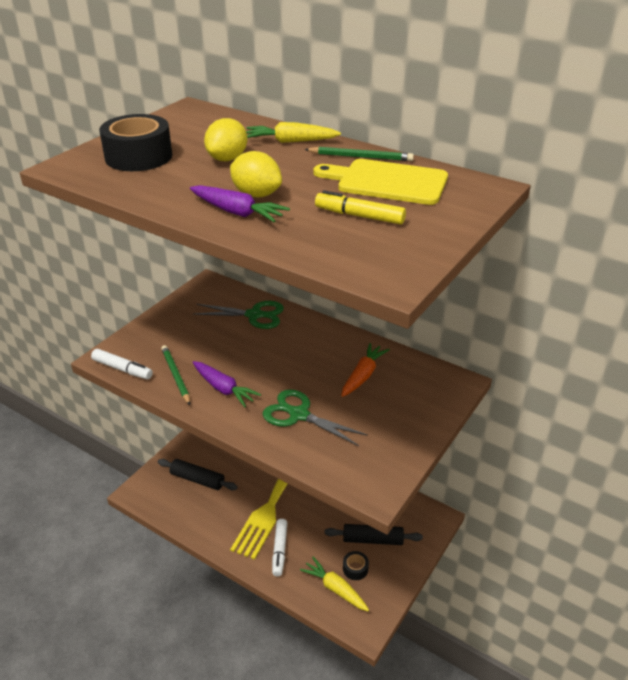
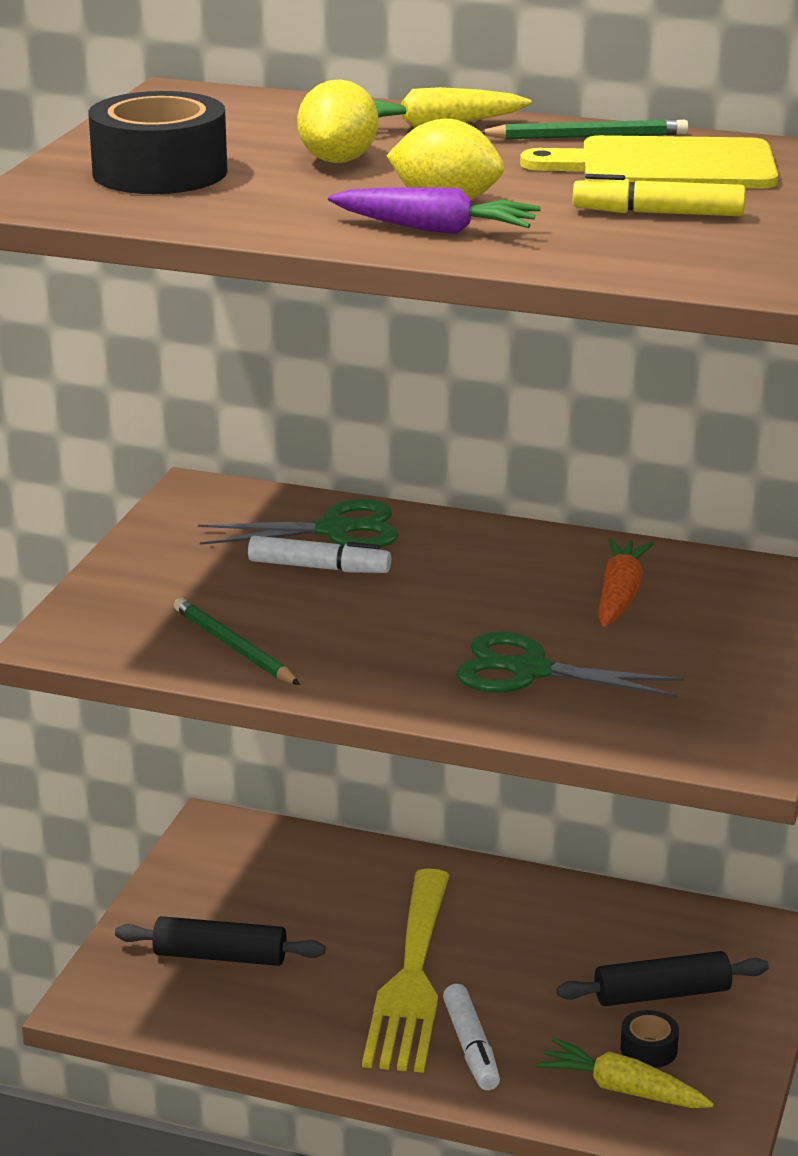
camera: 15 degrees left, 10 degrees down
white marker [91,349,153,379] -> white marker moved to [248,536,391,573]
purple carrot [192,361,261,407] -> none

